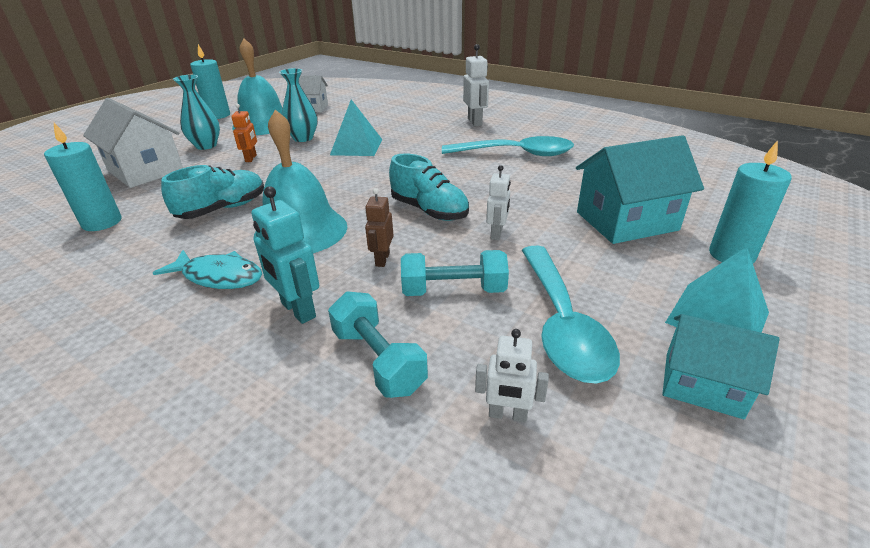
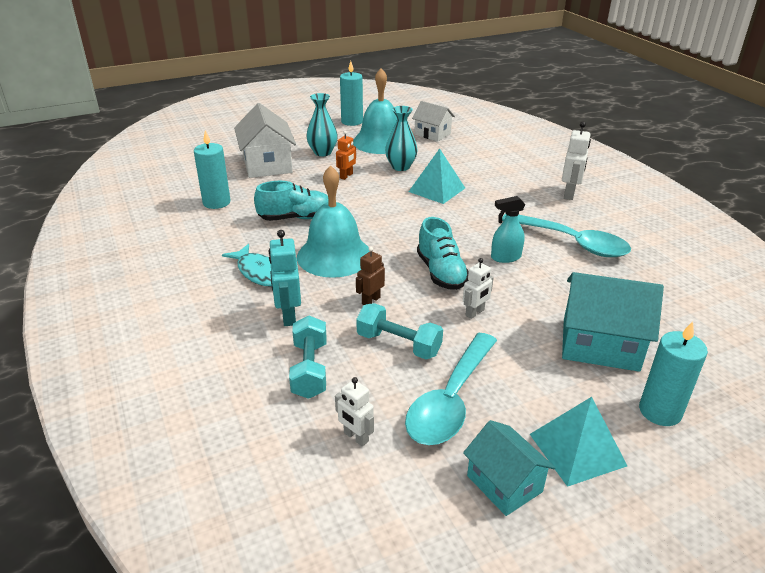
camera: 30 degrees right, 0 degrees up
none -> turquoise spray bottle [491,196,525,263]

